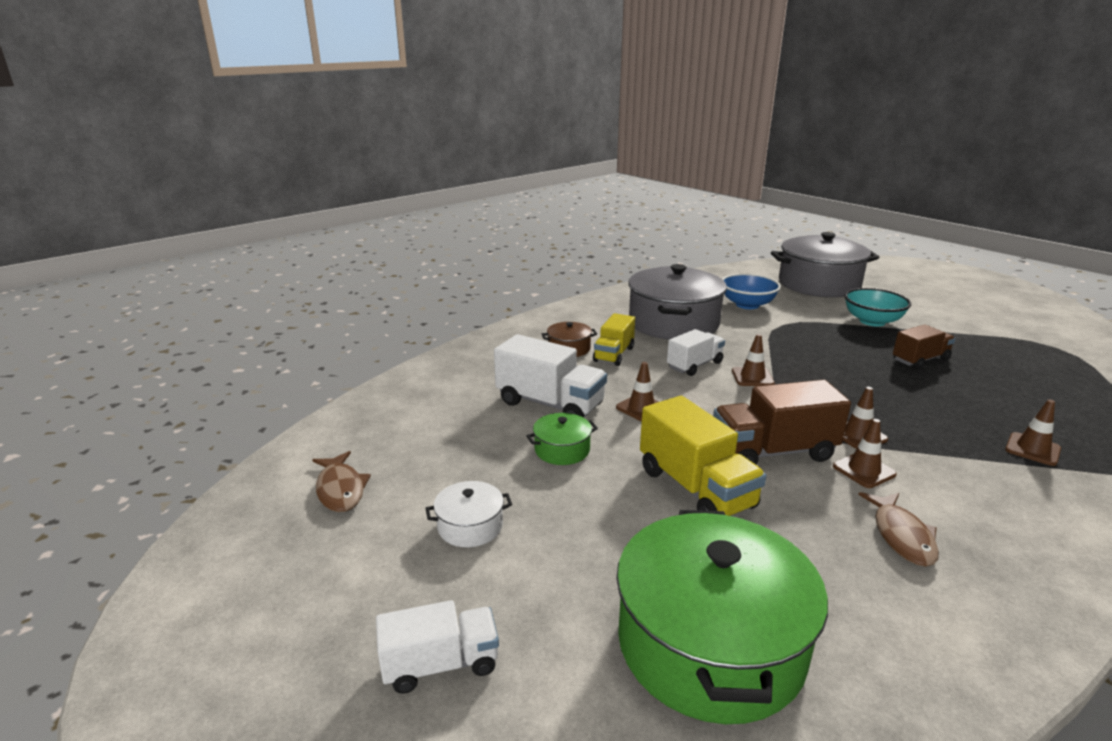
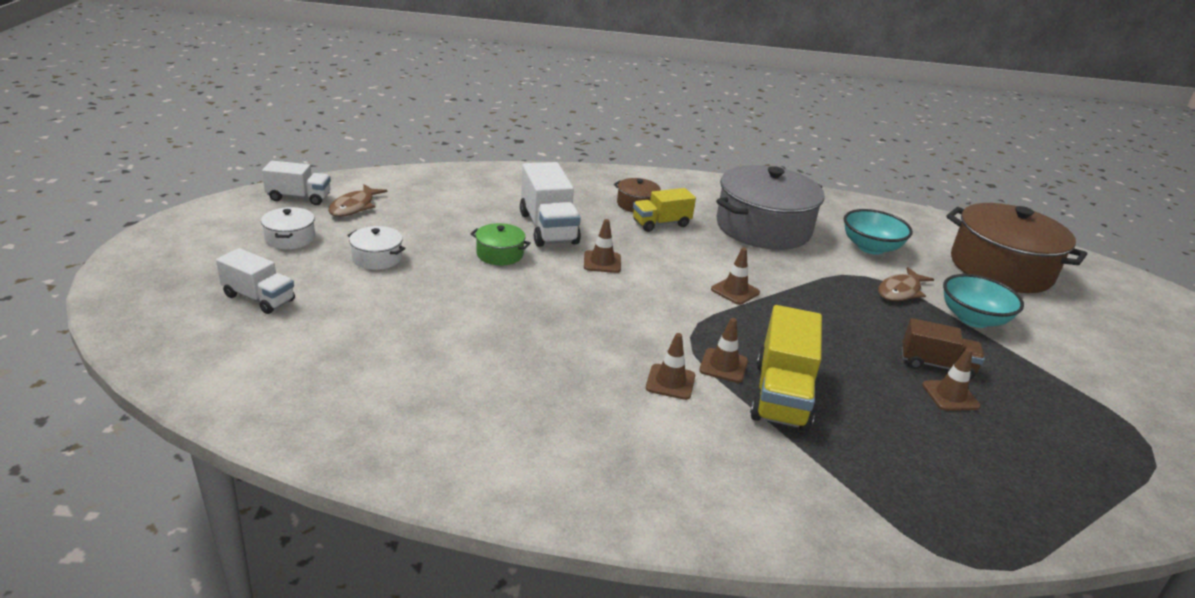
camera: 40 degrees right, 5 degrees up
green pot [617,510,828,724] -> none
yellow truck [640,396,766,516] -> yellow truck moved to [750,305,822,432]
white truck [667,329,725,376] -> white truck moved to [262,161,331,205]
brown truck [713,380,851,465] -> none
blue bowl [722,273,781,309] -> turquoise bowl [844,209,913,254]
grey pot [771,232,879,297] -> brown pot [947,203,1087,293]
brown fish [858,492,939,567] -> brown fish moved to [878,267,934,301]
brown traffic cone [1005,399,1061,466] -> brown traffic cone moved to [922,348,981,411]
none -> white pot [261,207,315,249]

